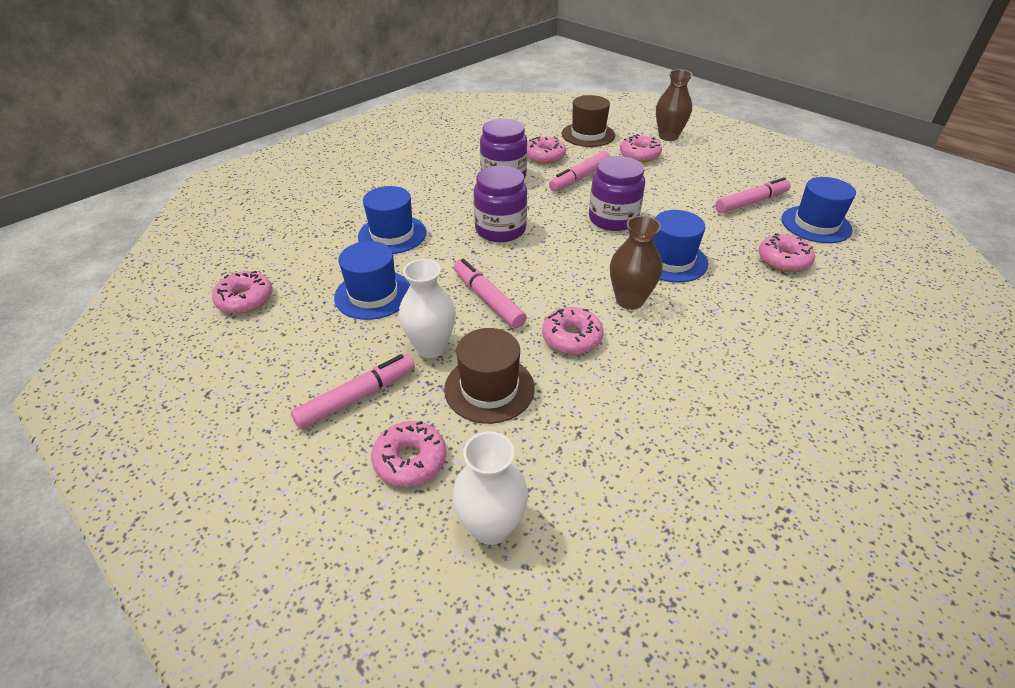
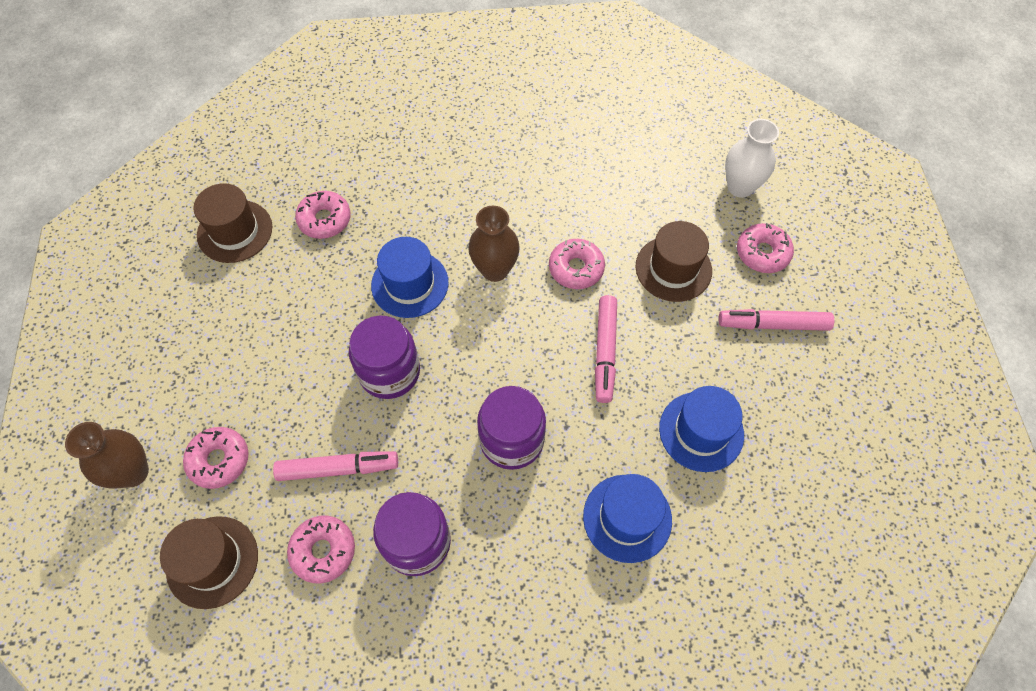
camera: 140 degrees left, 20 degrees up
pink donut [212,271,273,314] -> none
white vase [399,259,456,358] -> none
pink marker [715,177,791,213] -> none
blue hat [781,177,856,243] -> brown hat [193,183,272,263]

